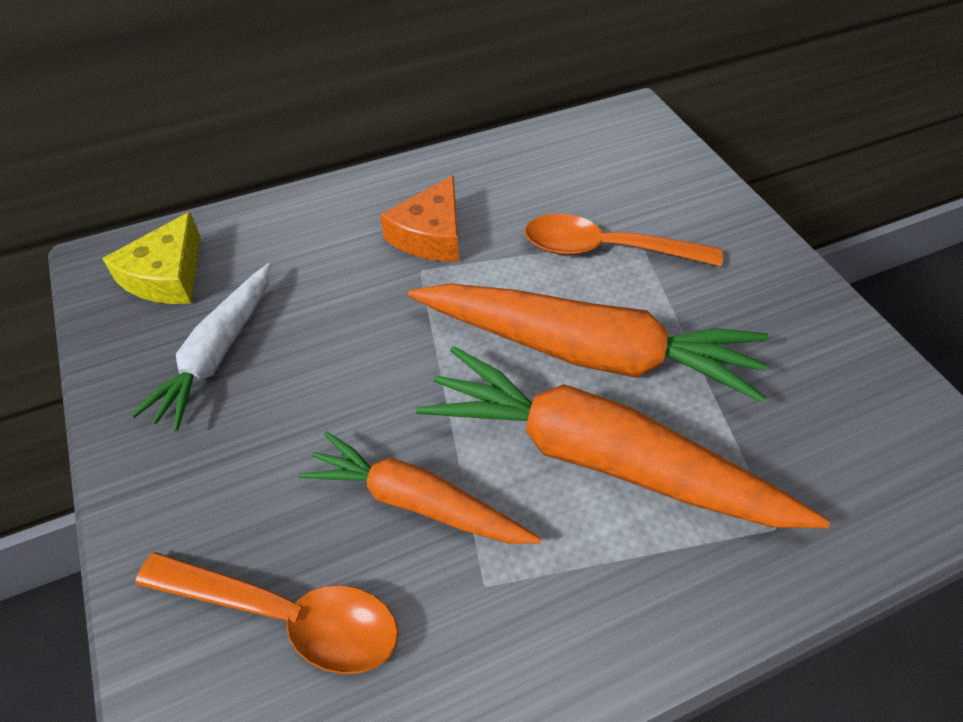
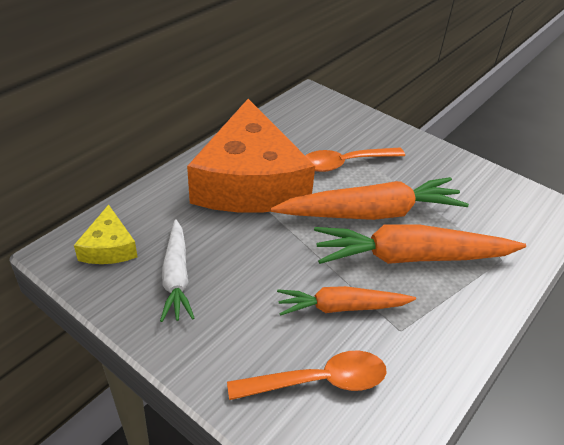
camera: 30 degrees left, 10 degrees down
orange cheese [380,175,459,261] -> orange cheese [187,99,315,213], size x2.35

